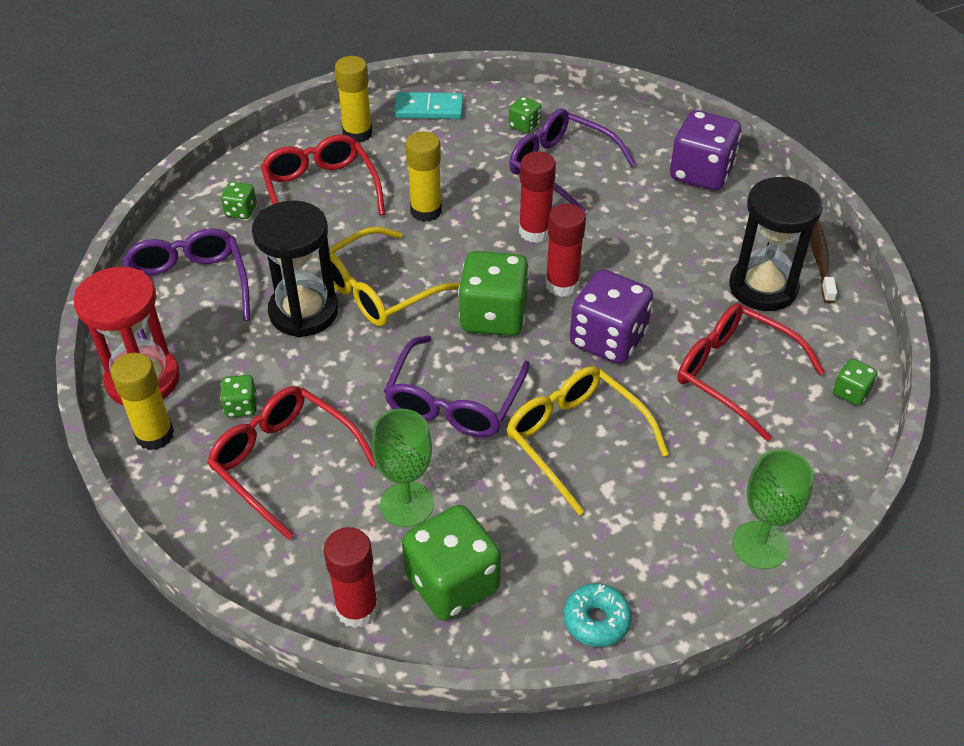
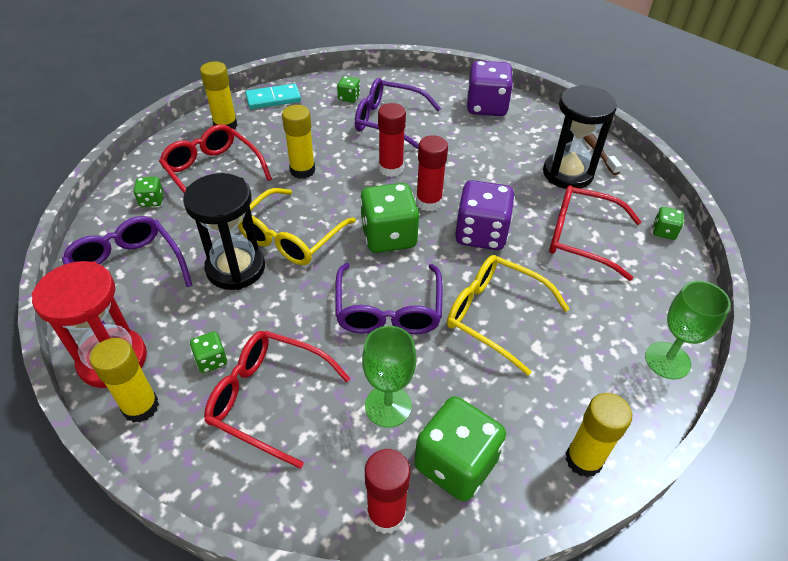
camera: 20 degrees left, 0 degrees up
turquoise donut [563,583,632,647] -> yellow glue stick [566,393,632,478]

